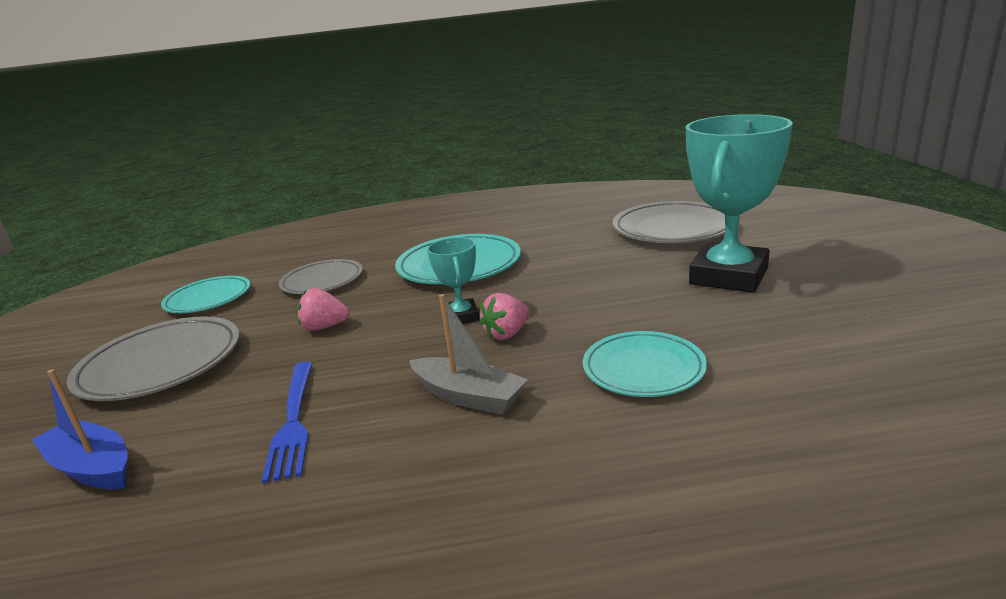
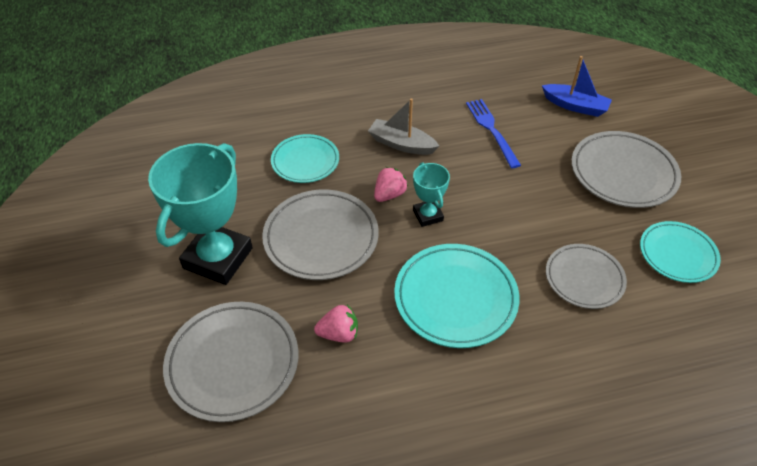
camera: 170 degrees right, 25 degrees up
pink strawberry [297,288,350,331] -> pink strawberry moved to [314,305,358,343]
none -> grey plate [262,190,379,280]

